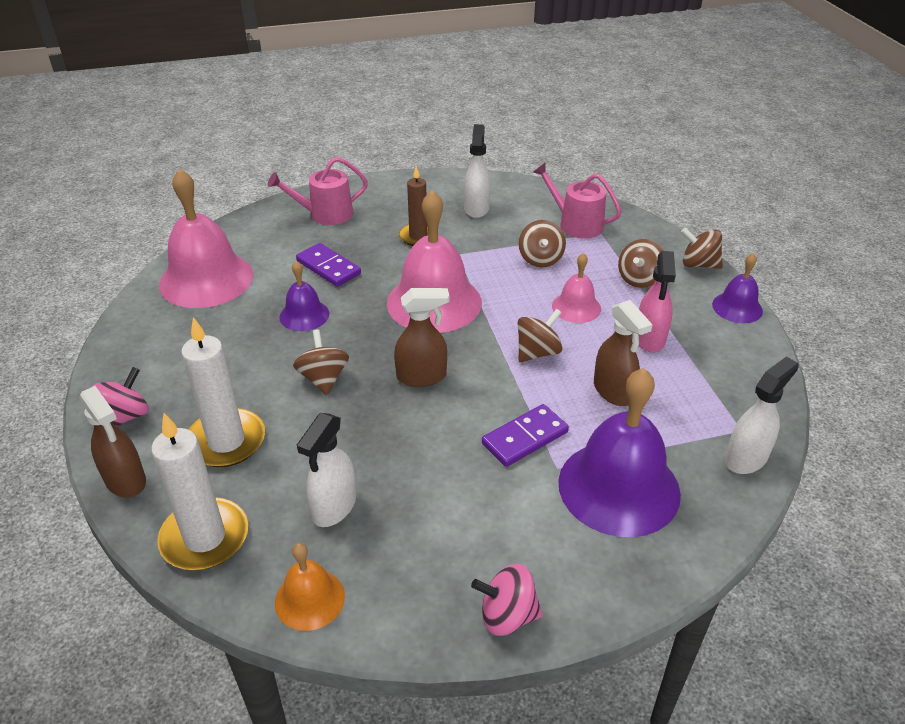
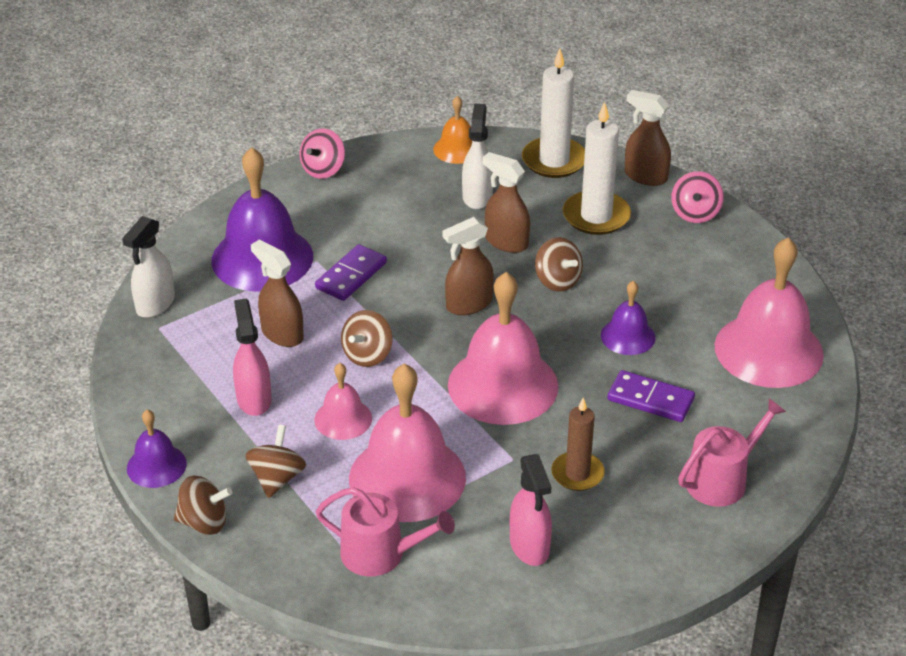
camera: 160 degrees right, 0 degrees up
white spray bottle [464,124,491,218] -> pink spray bottle [510,454,552,566]
pink spinning top [471,564,543,636] -> pink spinning top turned 135 degrees clockwise [300,128,345,179]
brown spinning top [519,220,566,267] -> pink bell [349,363,466,522]
none -> brown spray bottle [483,152,530,253]

